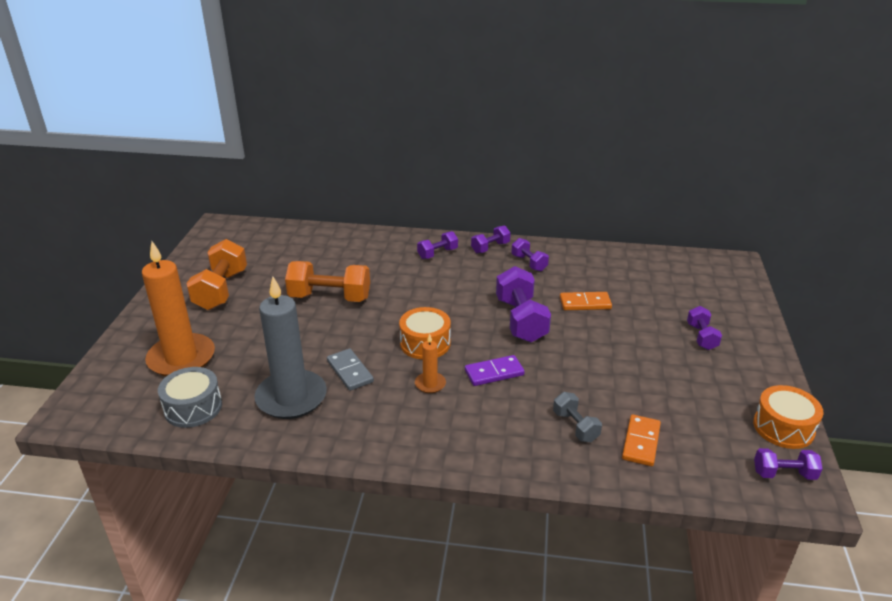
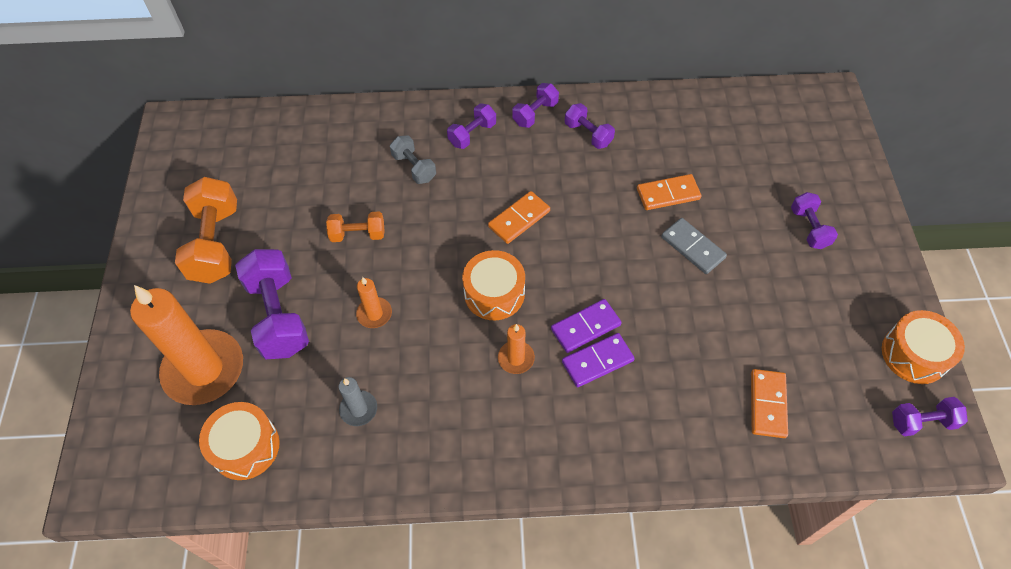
camera: 10 degrees left, 25 degrees up
grey drum [158,367,222,428] -> orange drum [199,402,280,480]
grey candle [254,276,327,419] -> grey candle [339,377,377,426], size x0.45
orange dumbbell [285,261,370,302] -> orange dumbbell [326,211,385,242], size x0.55
grey domino [327,349,374,391] -> grey domino moved to [661,218,727,274]
purple dumbbell [496,266,551,343] -> purple dumbbell moved to [235,249,309,359]
grey dumbbell [553,392,602,442] -> grey dumbbell moved to [390,135,436,184]
none -> orange candle [356,277,392,328]
none -> orange domino [488,191,550,244]
none -> purple domino [562,333,635,387]

